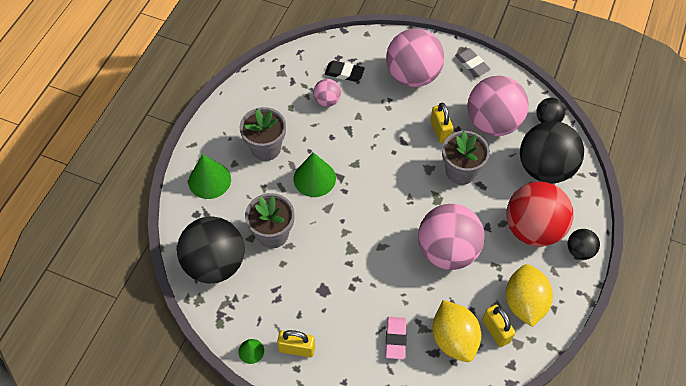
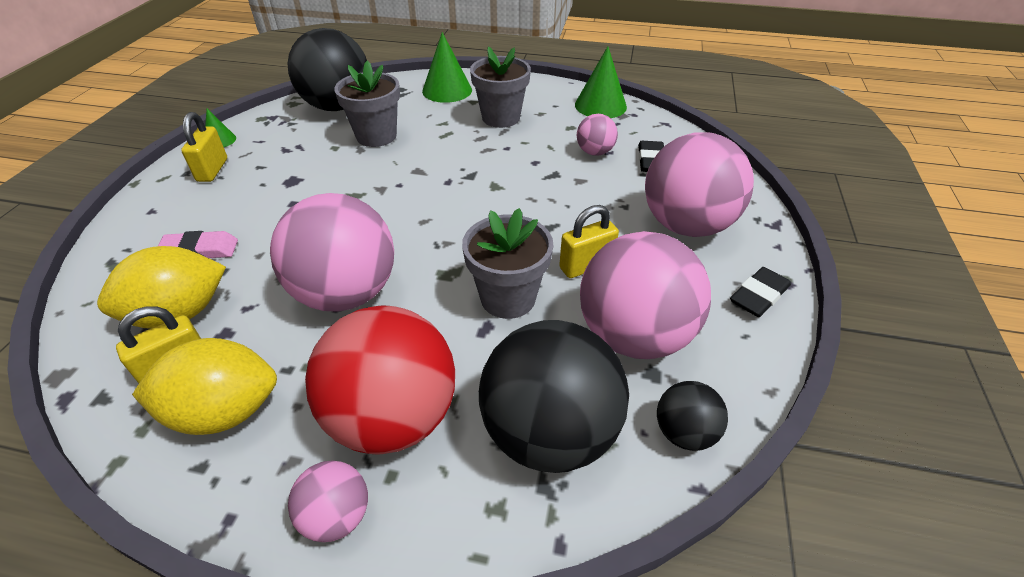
camera: 80 degrees right, 15 degrees down
green cone [293,152,336,197] -> green cone moved to [575,46,627,118]
grey eraser [455,48,491,77] -> black eraser [730,267,791,317]
black ball [568,229,600,260] -> pink ball [288,461,368,542]

